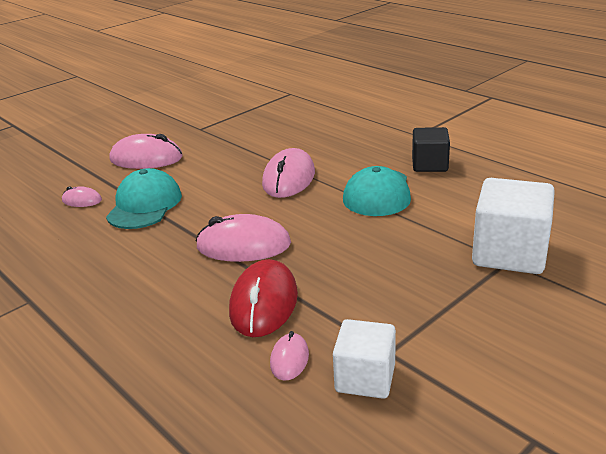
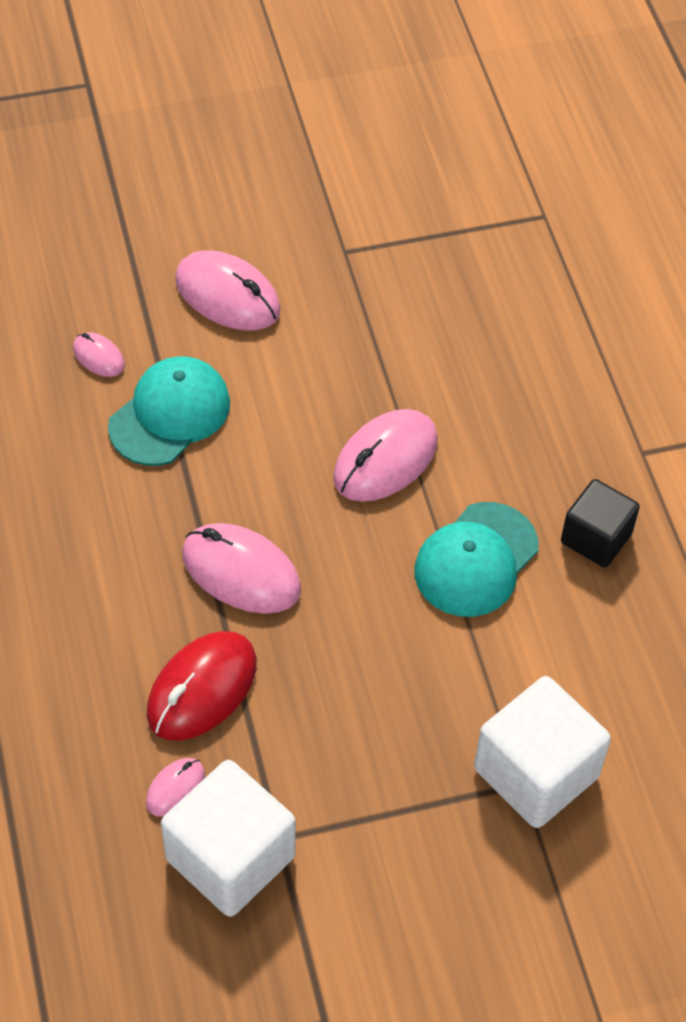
camera: 25 degrees right, 25 degrees up
white cube [333,319,396,399] -> white cube [161,760,296,917], size x1.57

